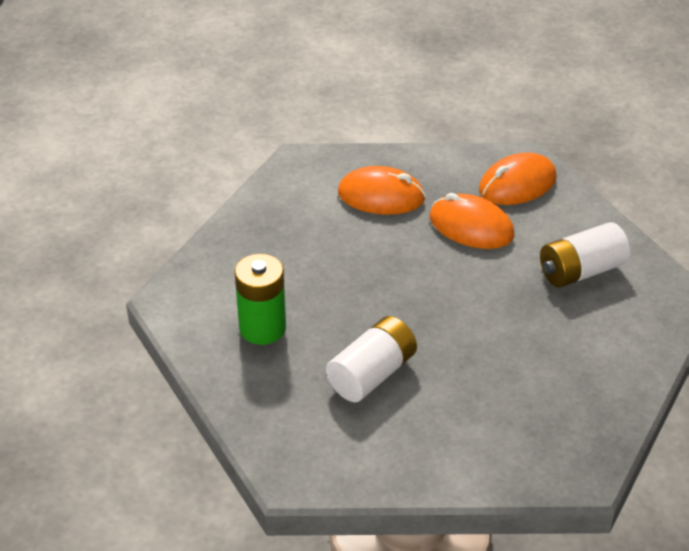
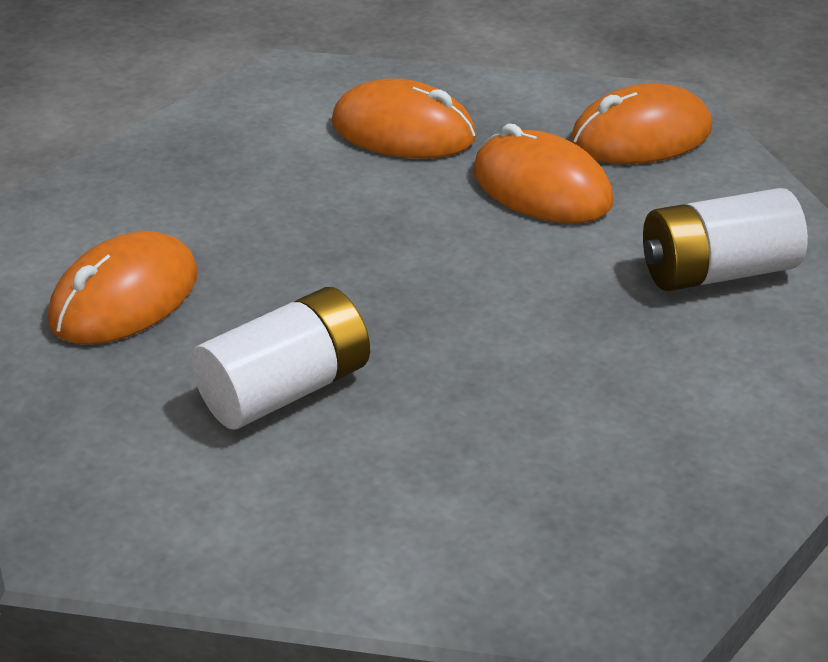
camera: 10 degrees right, 5 degrees down
green battery [235,254,286,345] -> orange mouse [48,231,198,345]

